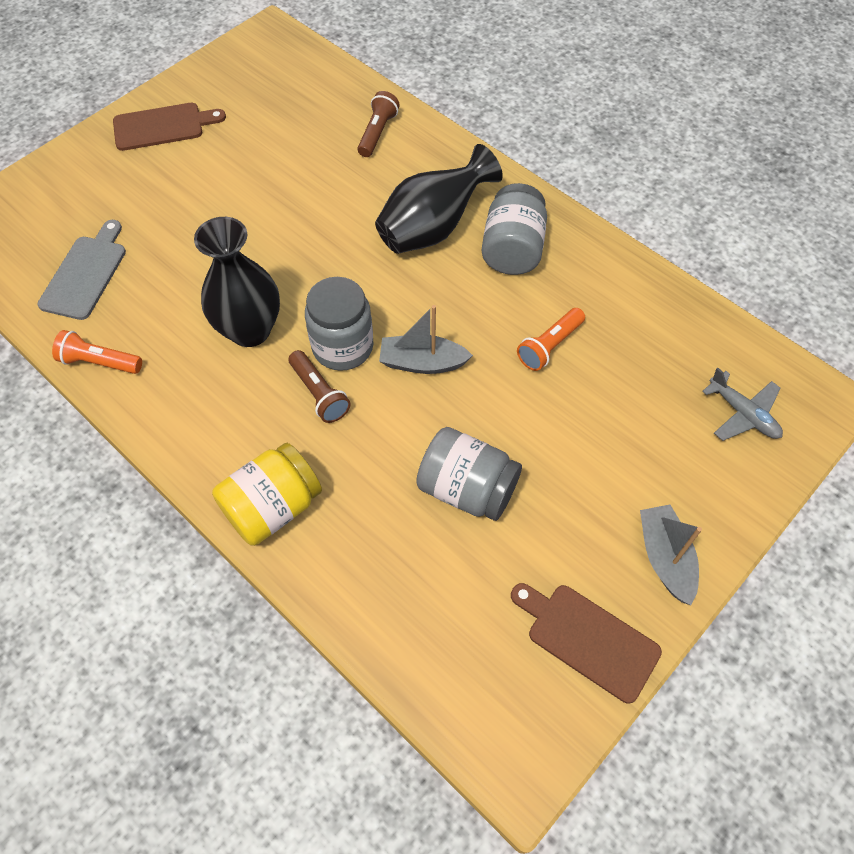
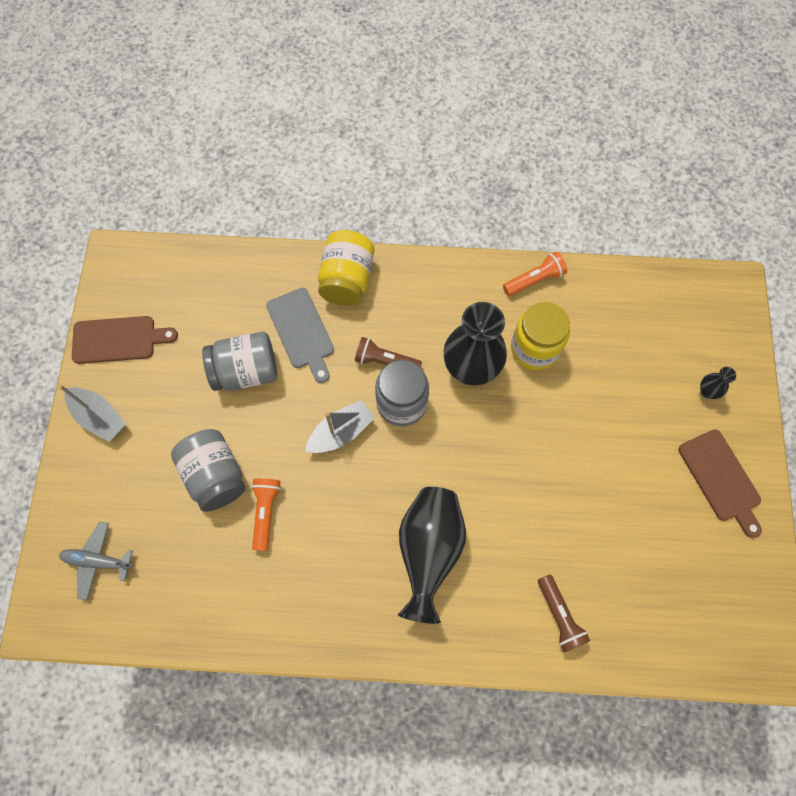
camera: 140 degrees right, 10 degrees up
grey cutting board [37,220,126,320] -> grey cutting board moved to [266,288,334,383]
brown cutting board [113,103,226,151] -> brown cutting board turned 60 degrees counterclockwise [678,430,762,538]
grey jar [482,183,547,275] -> grey jar moved to [171,429,245,512]
none -> yellow jar [511,302,570,370]
none -> black vase [700,367,736,399]

